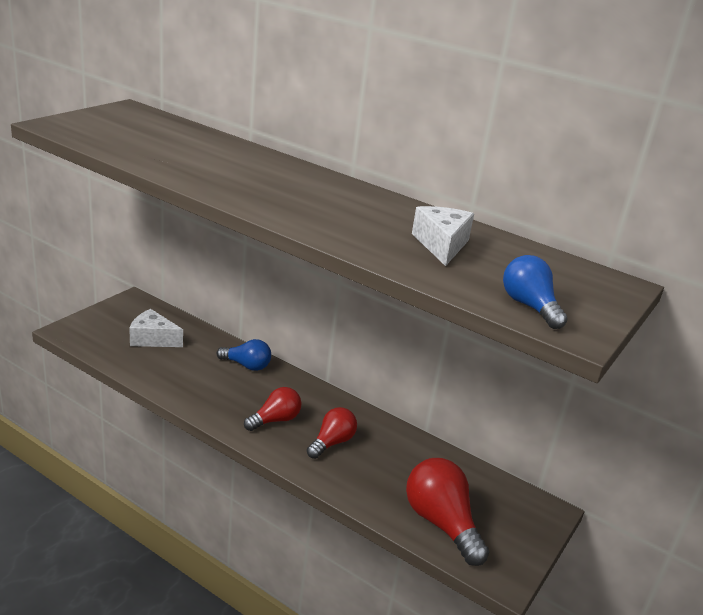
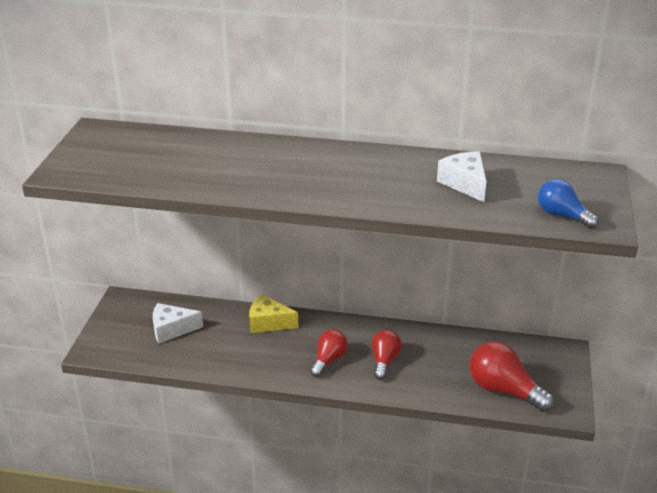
camera: 20 degrees left, 5 degrees up
blue light bulb [216,339,271,371] -> yellow cheese [249,294,298,333]

